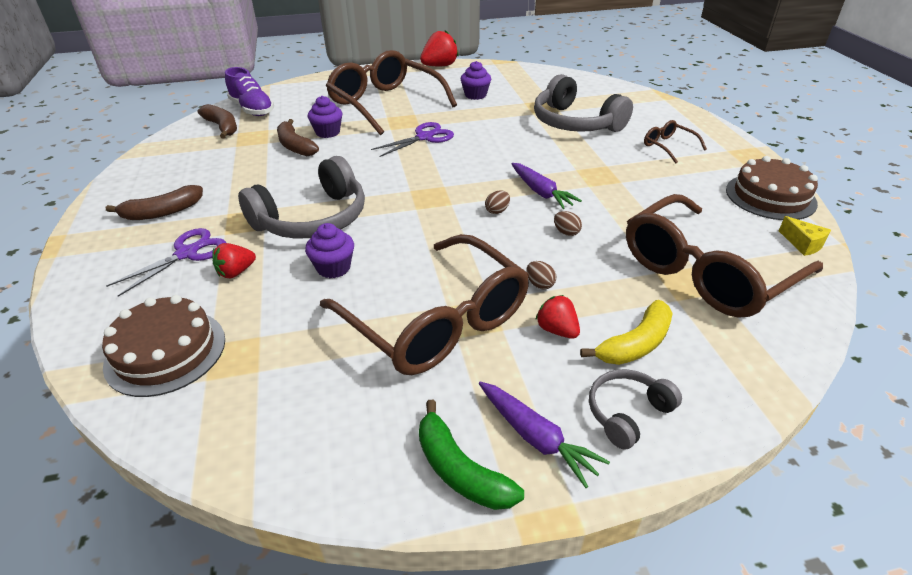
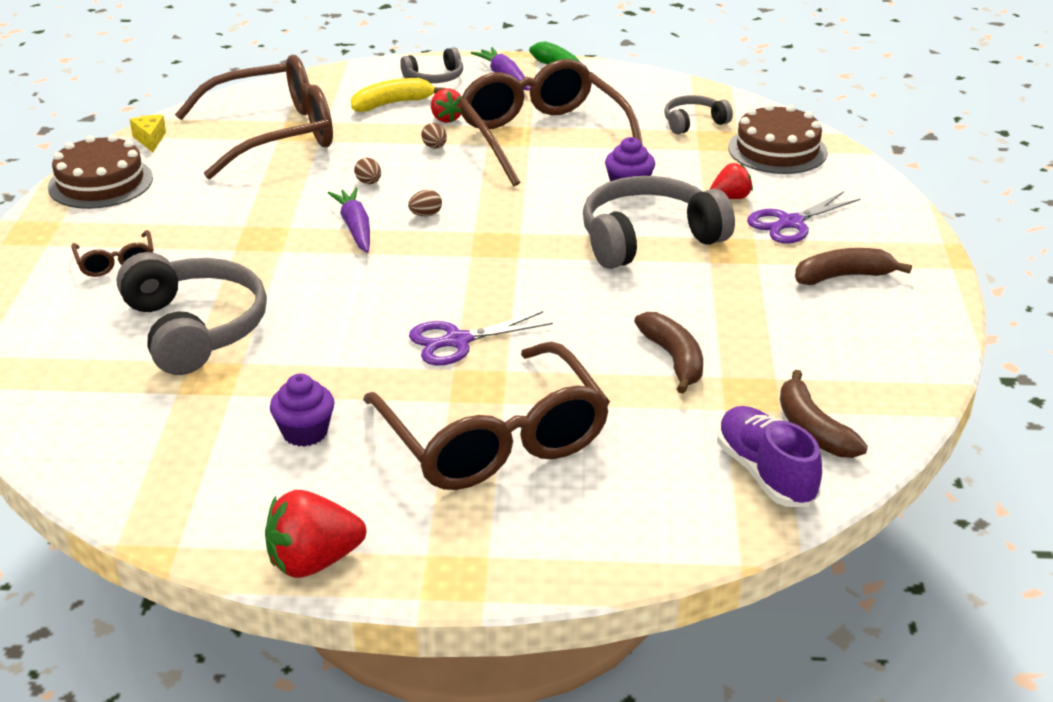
camera: 165 degrees left, 5 degrees down
purple cupcake [308,96,342,138] -> none
none -> grey headphones [664,95,733,134]

